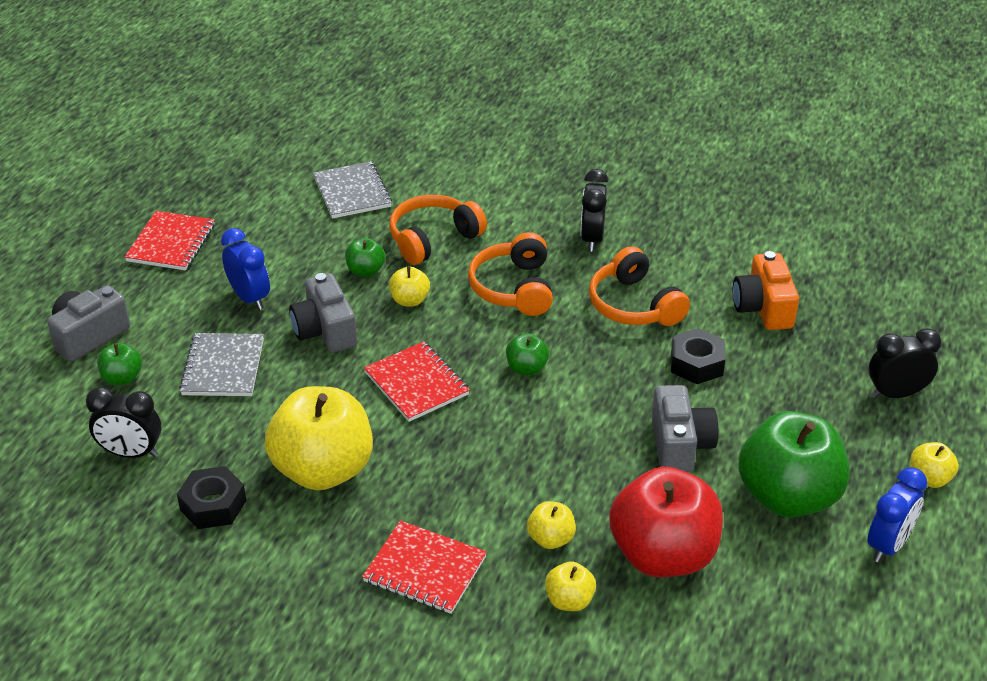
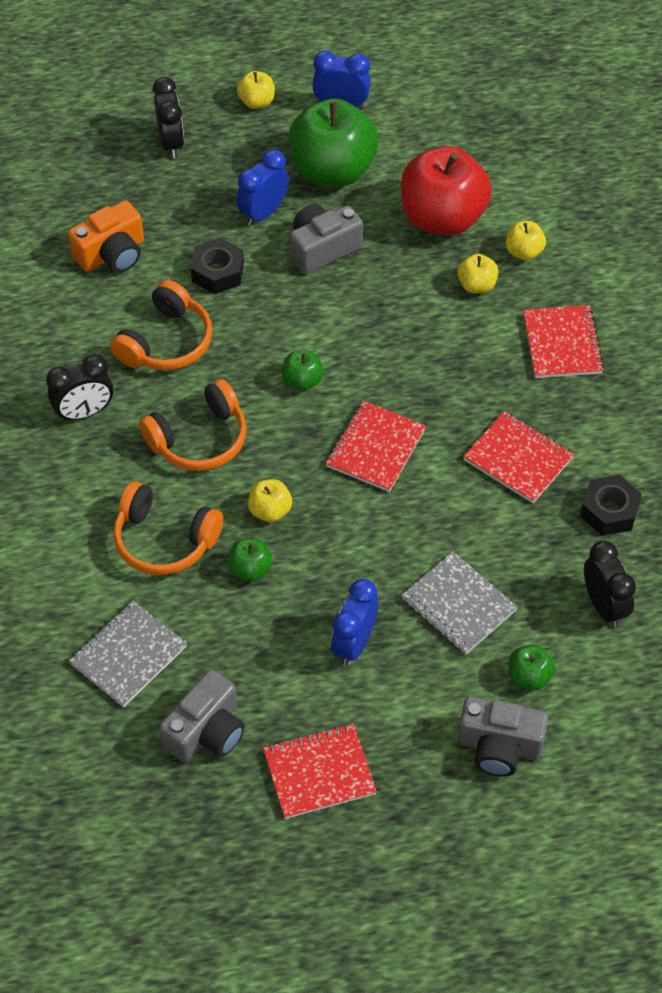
camera: 120 degrees left, 15 degrees up
grey notebook [179,333,264,396] -> grey notebook turned 75 degrees clockwise [401,552,518,654]
yellow apple [265,386,373,490] -> red notebook [463,411,574,503]
grey camera [289,273,357,353] -> grey camera moved to [159,670,245,763]
black clock [868,328,941,398] -> black clock turned 150 degrees counterclockwise [153,77,184,158]
none -> blue clock [236,150,289,226]

